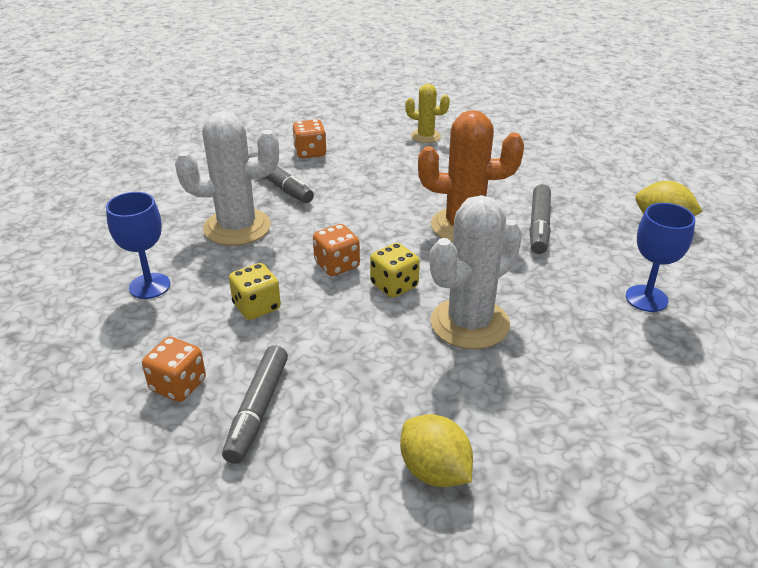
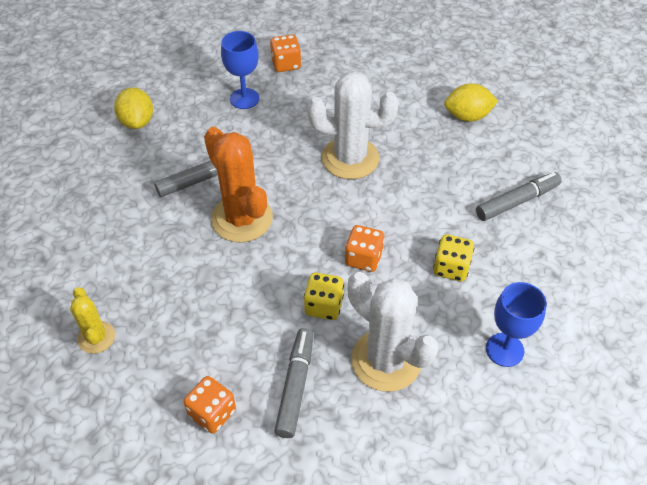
camera: 130 degrees left, 15 degrees up
orange dice [142,337,206,402] -> orange dice moved to [270,35,301,72]
yellow dice [370,243,420,298] -> yellow dice moved to [304,273,344,320]
yellow lemon [400,414,473,487] -> yellow lemon turned 75 degrees clockwise [444,84,498,122]

